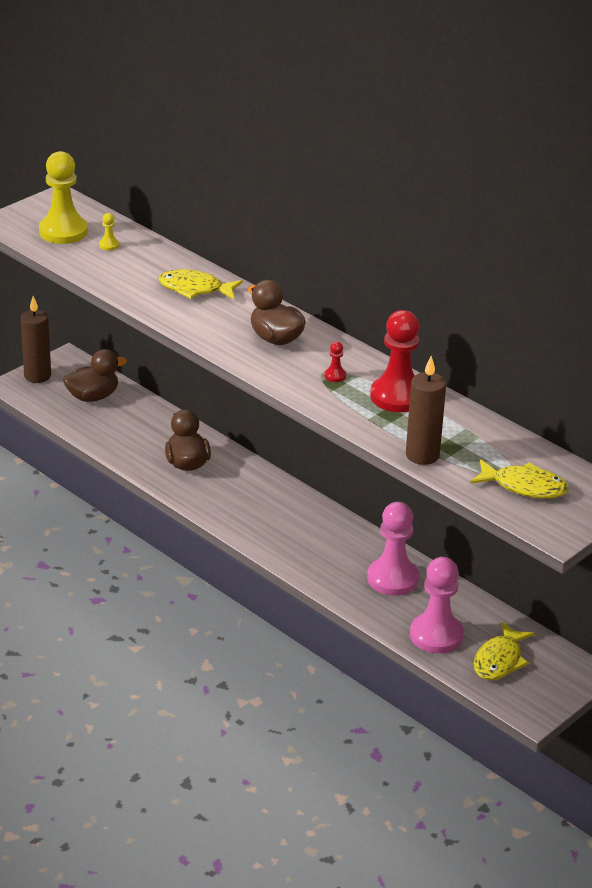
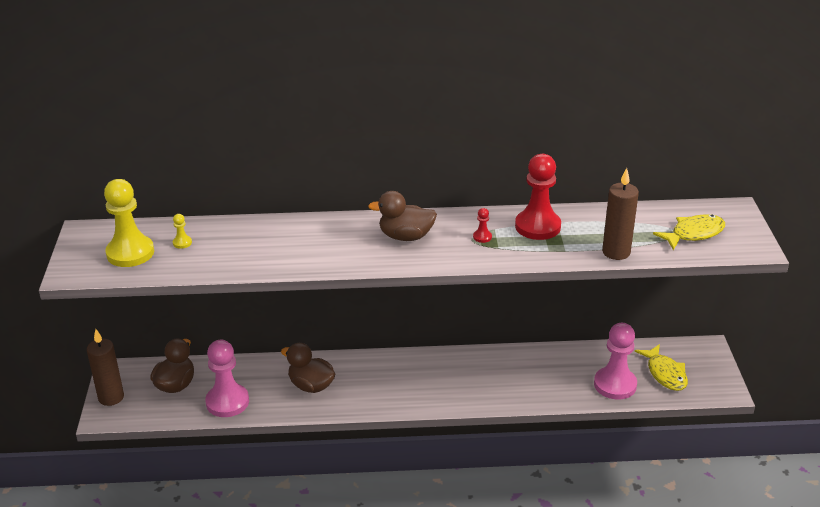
camera: 45 degrees left, 0 degrees up
yellow fish [158,269,243,300] -> none
pink pawn [367,502,419,596] -> pink pawn moved to [205,340,249,417]

